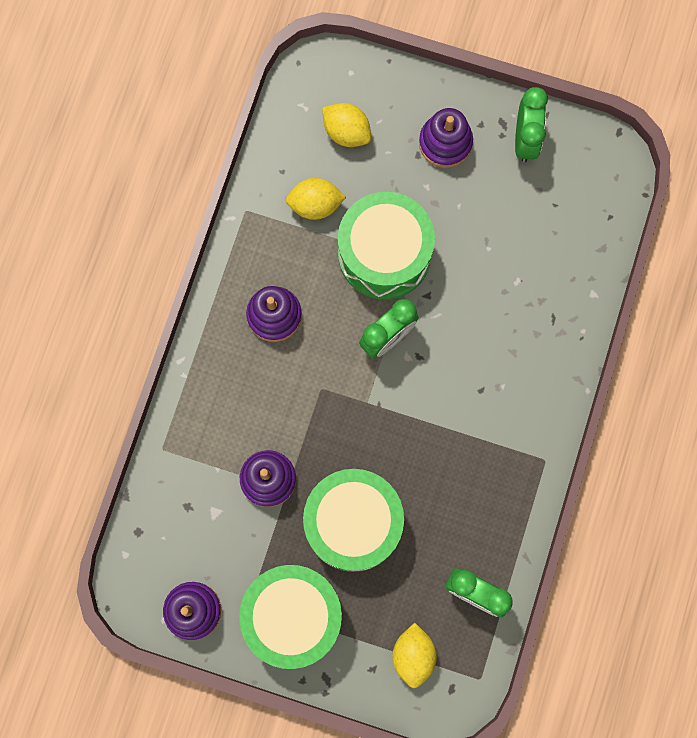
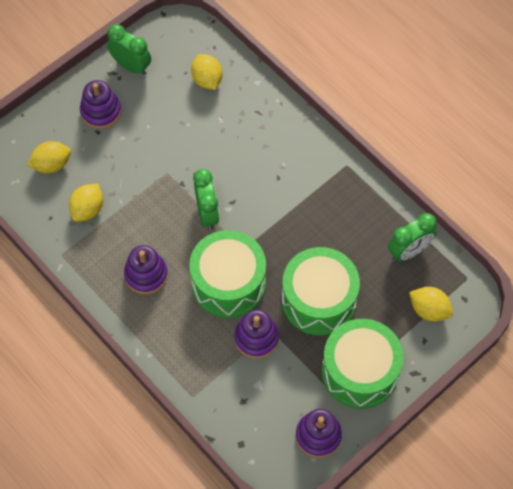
camera: 60 degrees left, 15 degrees down
green drum [338,192,435,300] -> green drum moved to [189,230,266,318]
none -> yellow lemon [191,54,222,90]

